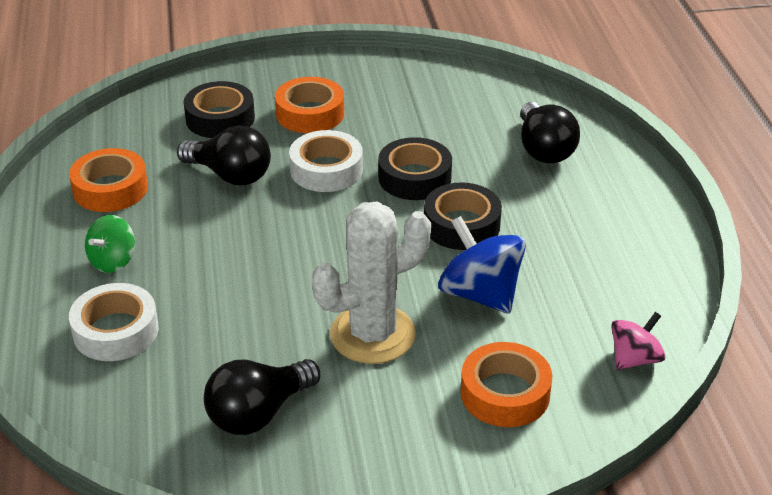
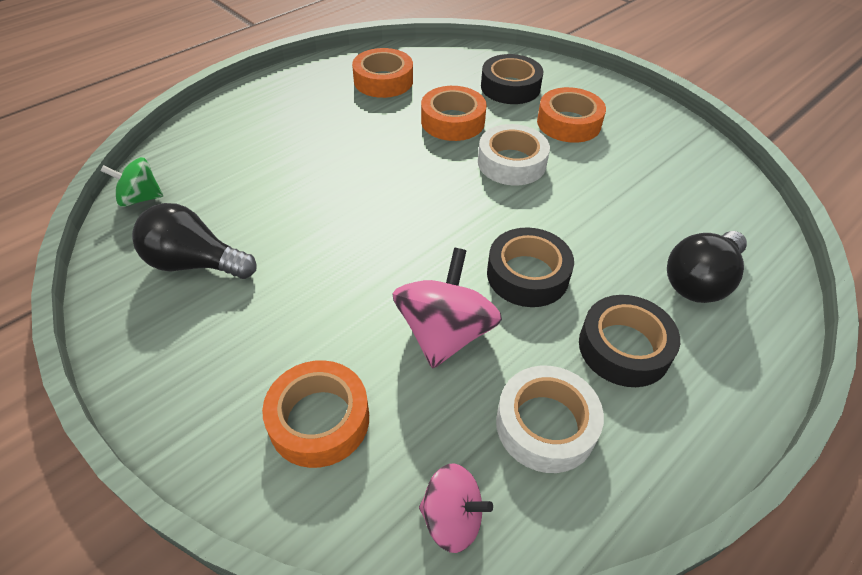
camera: 55 degrees right, 10 degrees up
white tape [69,283,159,361] -> white tape moved to [496,366,604,473]
green spinning top [85,215,135,273] -> green spinning top moved to [100,157,163,207]
black light bulb [177,125,271,185] -> orange tape [421,86,487,141]
white cactus [312,202,431,364] -> none
black tape [378,137,452,200] -> black tape moved to [579,295,680,387]
blue spinning top [438,216,526,314] -> pink spinning top [392,248,502,368]

